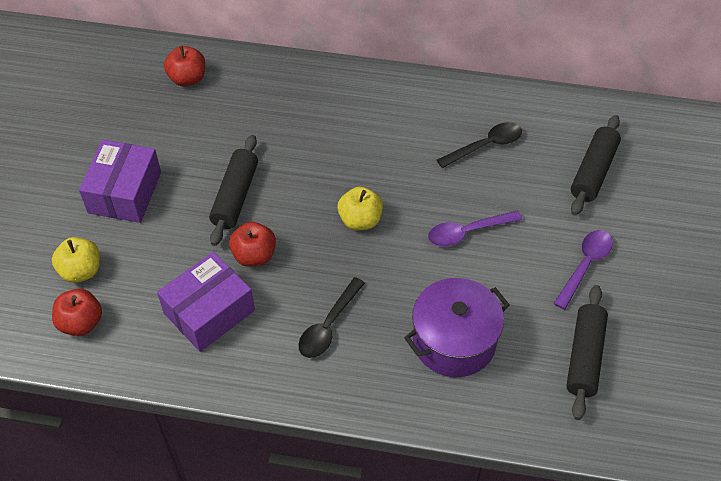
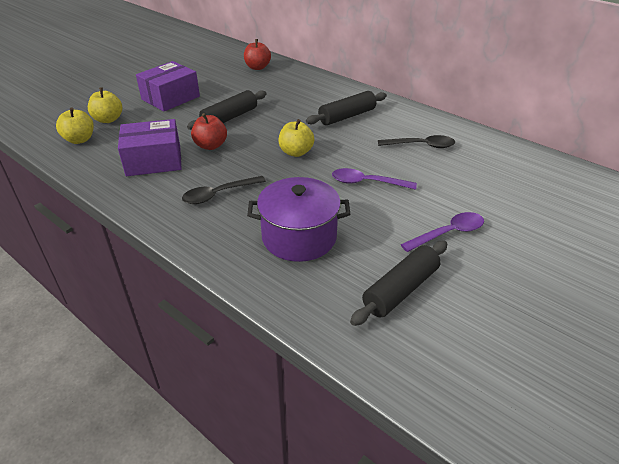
camera: 30 degrees right, 15 degrees down
red apple [52,289,102,336] -> yellow apple [56,107,94,144]
black rolling pin [571,115,621,215] -> black rolling pin moved to [306,91,387,125]

